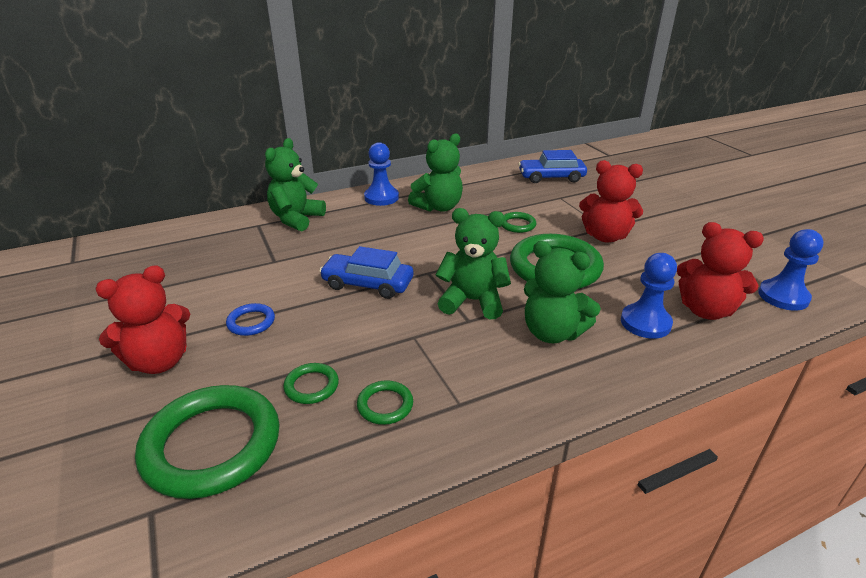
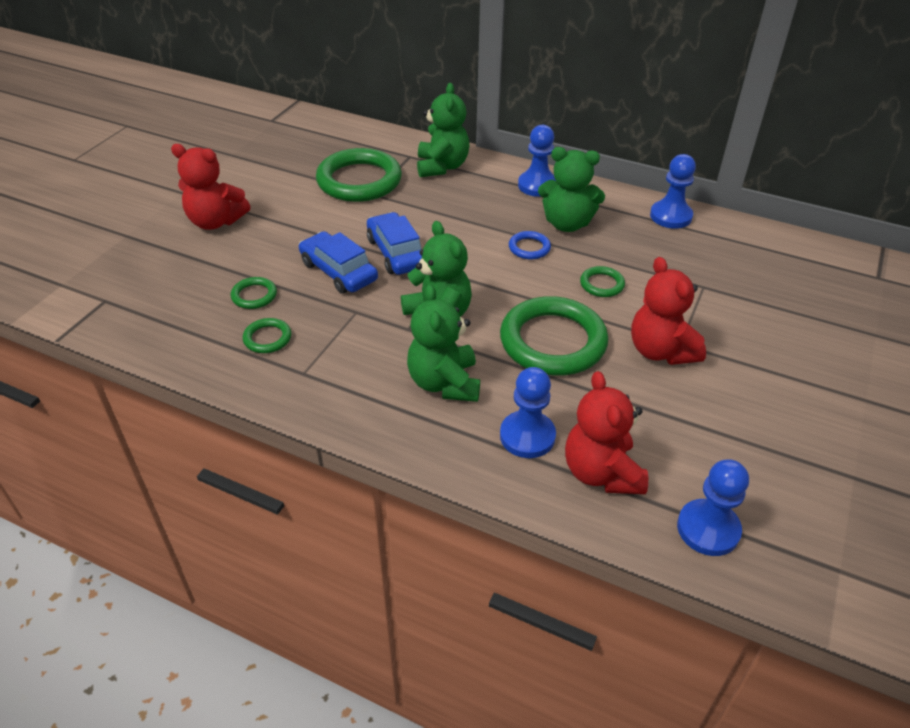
camera: 50 degrees right, 10 degrees up
green ring [135,385,280,499] -> green ring moved to [316,148,402,202]
blue ring [226,303,275,336] -> blue ring moved to [509,231,551,259]
green teddy bear [265,138,326,231] -> green teddy bear turned 105 degrees clockwise [417,83,469,177]
blue car [518,150,587,183] -> blue car moved to [299,231,378,294]
none -> blue pawn [650,154,696,229]

